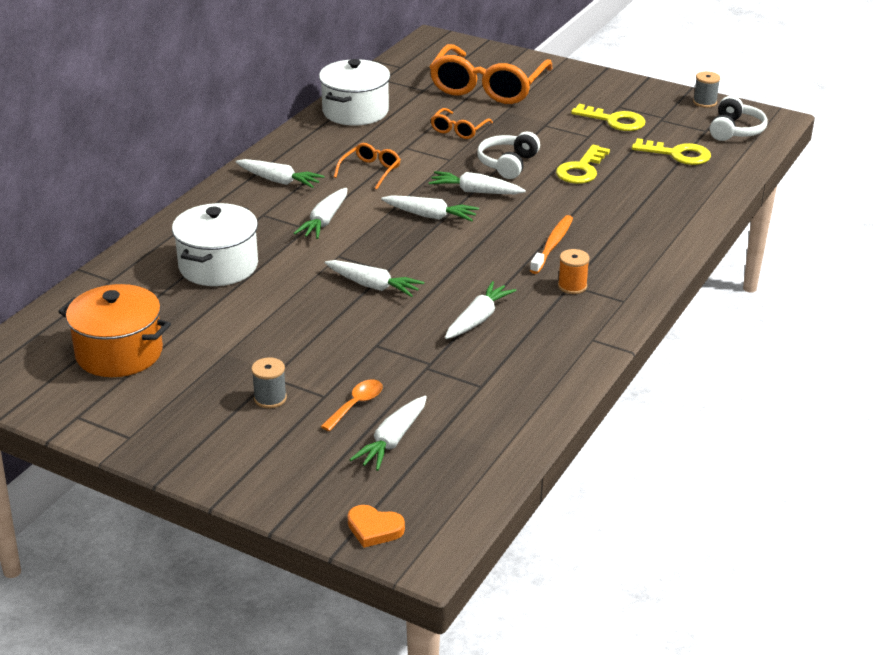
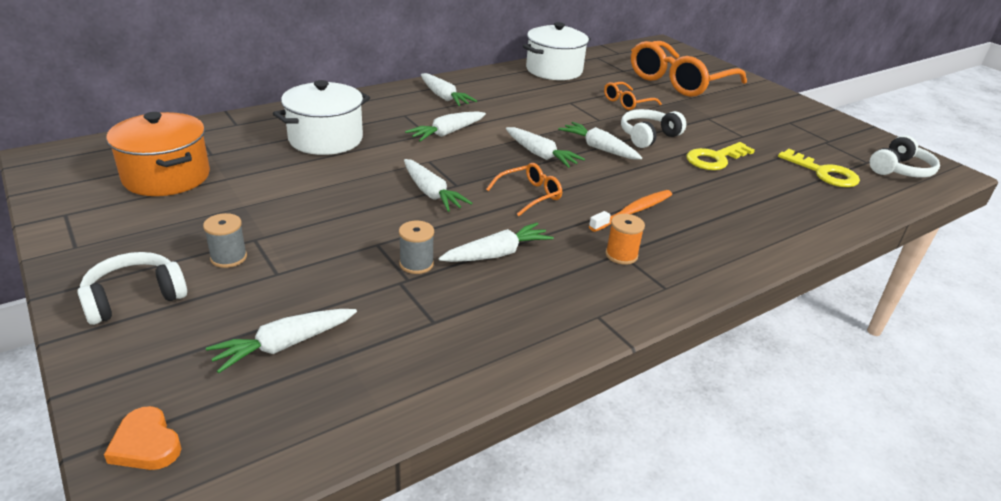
camera: 25 degrees right, 0 degrees up
orange spoon [320,380,383,431] -> none
orange glasses [334,143,401,190] -> orange glasses moved to [486,163,562,216]
yellow key [571,104,646,131] -> none
grey spool [693,71,720,108] -> grey spool moved to [399,220,434,274]
none -> white headphones [77,252,187,325]

